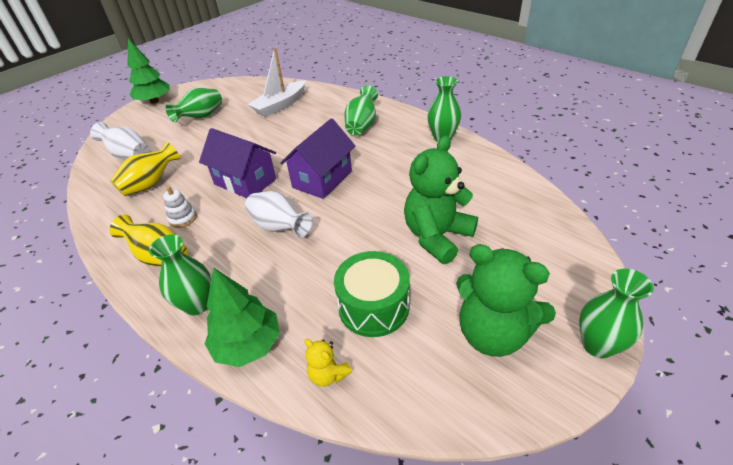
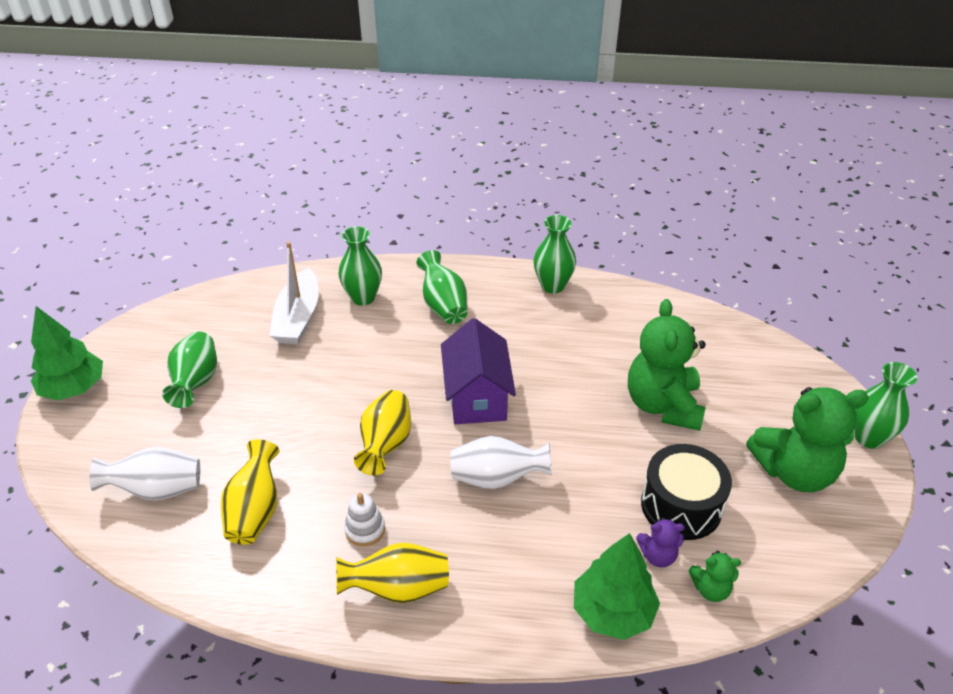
camera: 40 degrees left, 0 degrees up
green vase [149,234,211,315] -> green vase moved to [338,226,382,306]
purple house [199,128,276,198] -> yellow vase [354,390,411,475]
yellow teddy bear [304,339,352,387] -> green teddy bear [689,551,741,602]
green drum [334,251,410,337] -> black drum [641,444,732,540]
none -> purple teddy bear [637,518,685,568]

